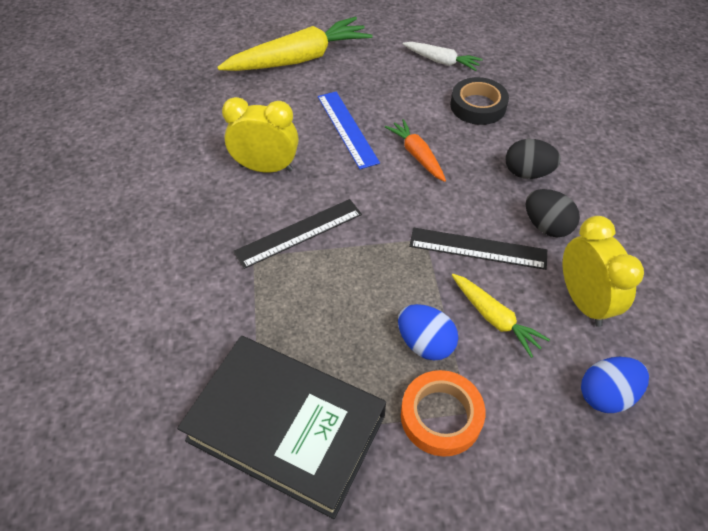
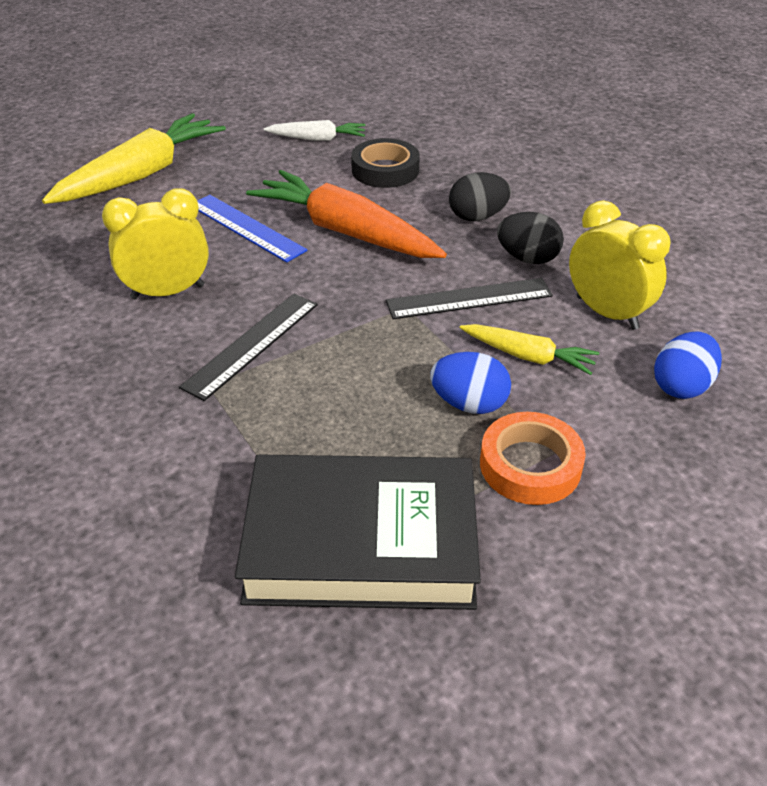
camera: 25 degrees left, 10 degrees down
orange carrot [385,119,446,182] -> orange carrot [246,170,447,258], size x1.91

